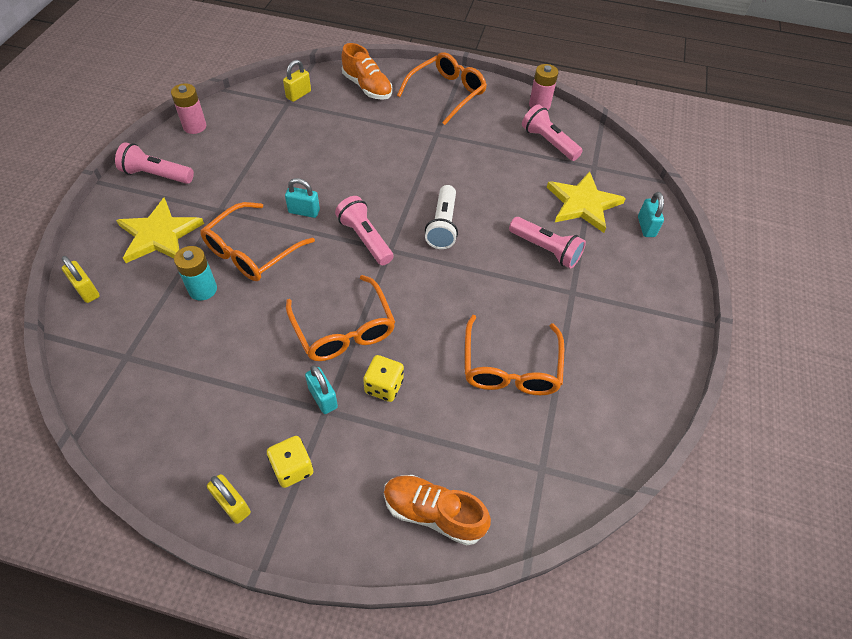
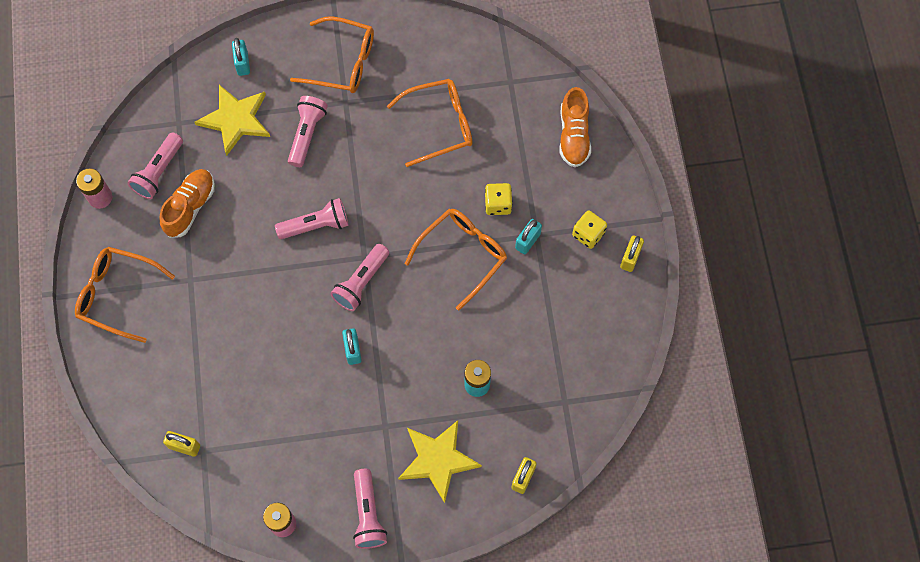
camera: 110 degrees left, 15 degrees up
orange glasses [200,202,315,281] -> orange glasses moved to [290,16,374,93]
orange shoe [341,43,393,100] -> orange shoe moved to [159,169,215,238]
white flashlight [425,185,458,249] -> pink flashlight [275,198,349,239]
turquoise padlock [638,192,664,237] -> turquoise padlock turned 75 degrees counterclockwise [232,38,250,76]

